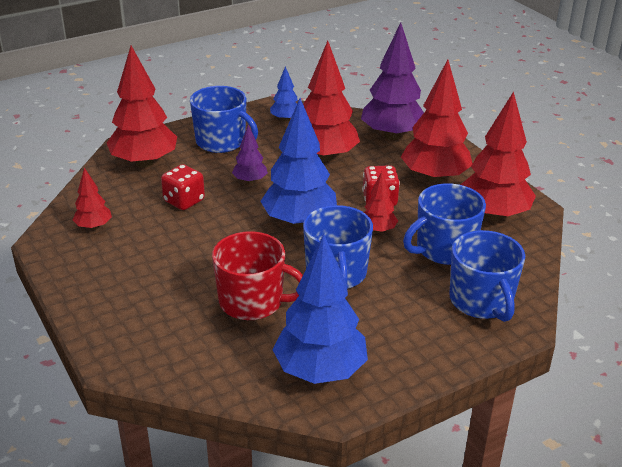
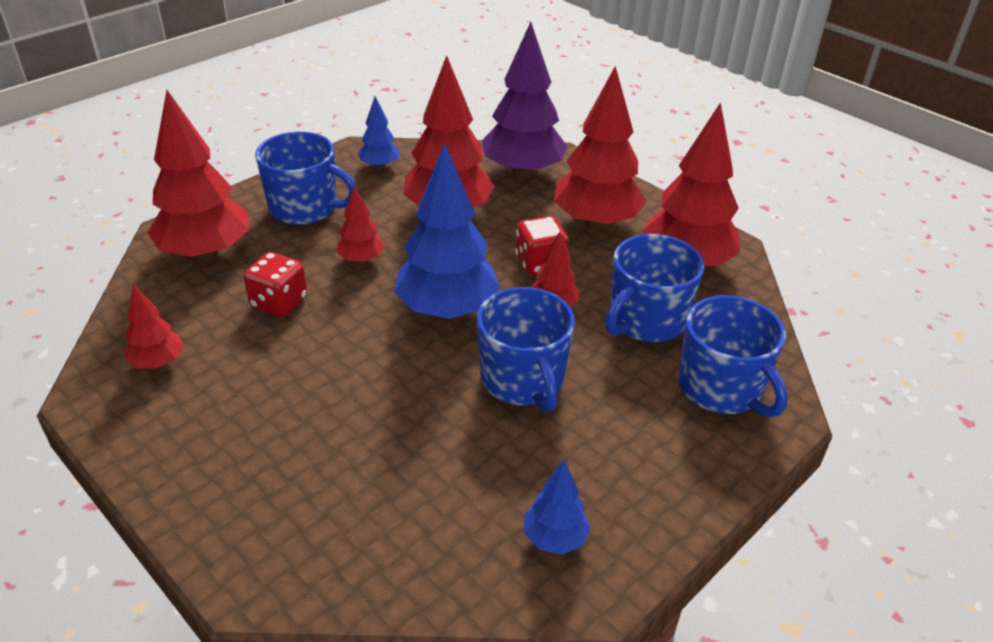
camera: 15 degrees left, 5 degrees up
red mug [212,231,303,320] -> none
purple tree [232,125,268,184] -> red tree [336,185,385,264]
blue tree [272,234,368,384] -> blue tree [524,460,591,555], size x0.50

